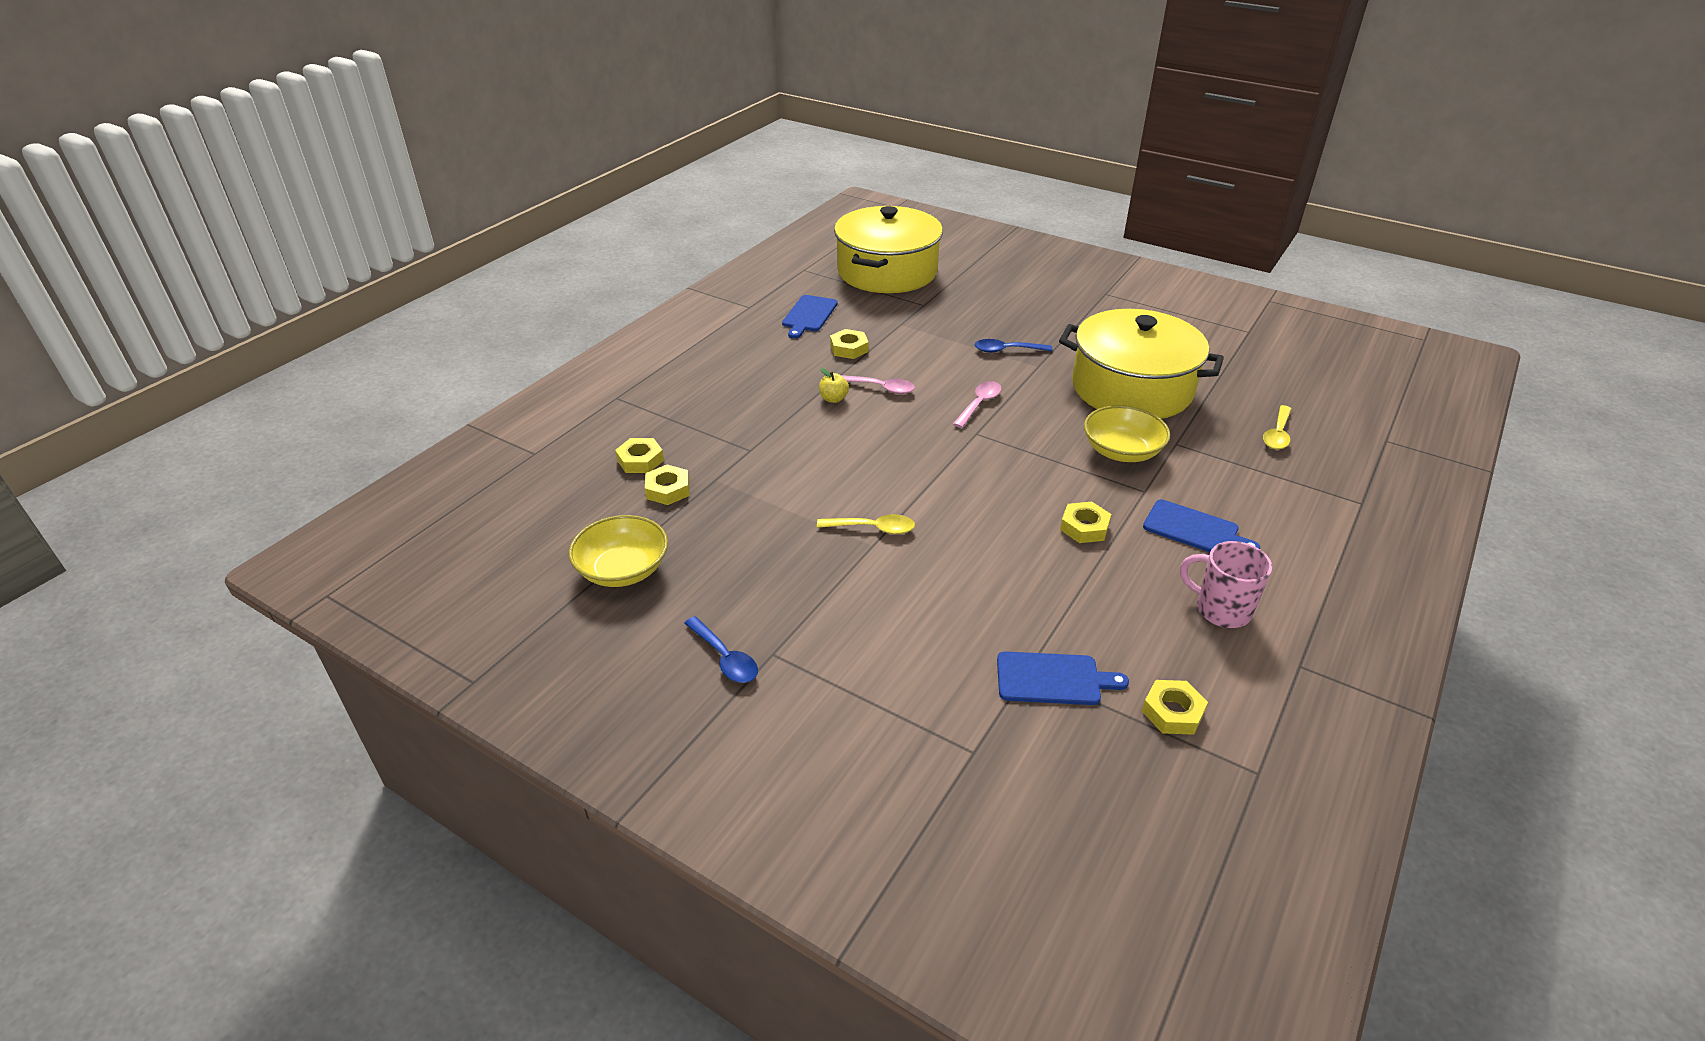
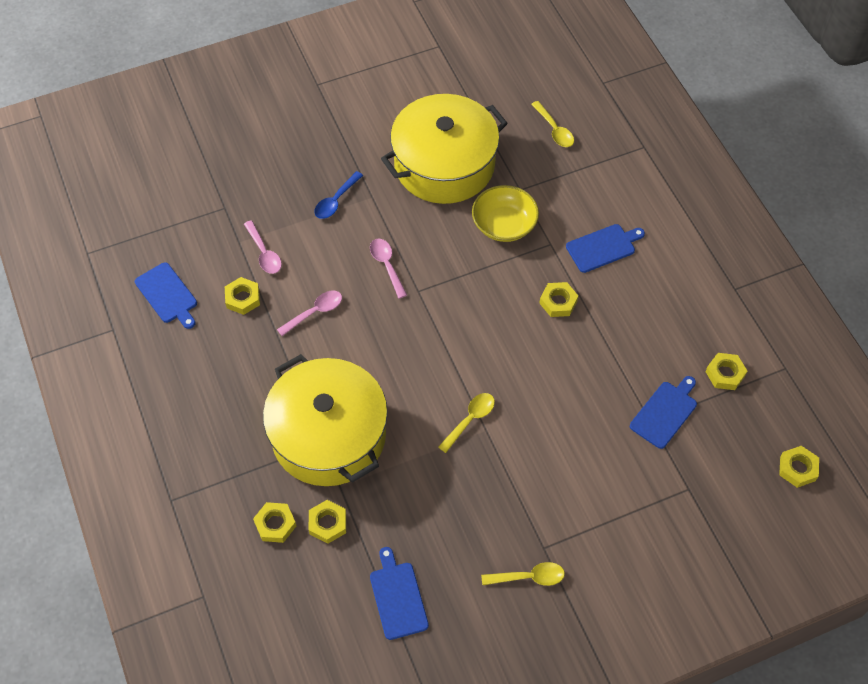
camera: 55 degrees left, 20 degrees up
yellow bowl [569,515,668,587] -> blue cutting board [370,547,429,640]
blue spoon [684,616,758,683] -> yellow spoon [481,562,565,586]
yellow apple [819,368,849,403] -> none
yellow pot [834,206,943,293] -> yellow pot moved to [263,354,388,486]
pink mug [1180,541,1272,628] -> none
none -> pink spoon [244,220,282,274]
none -> yellow nut [779,446,819,488]

